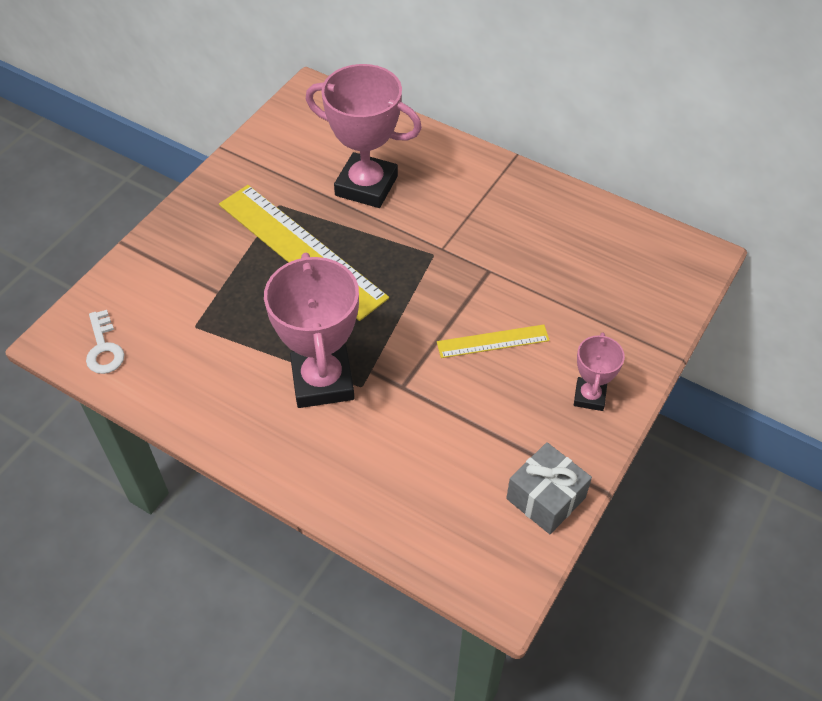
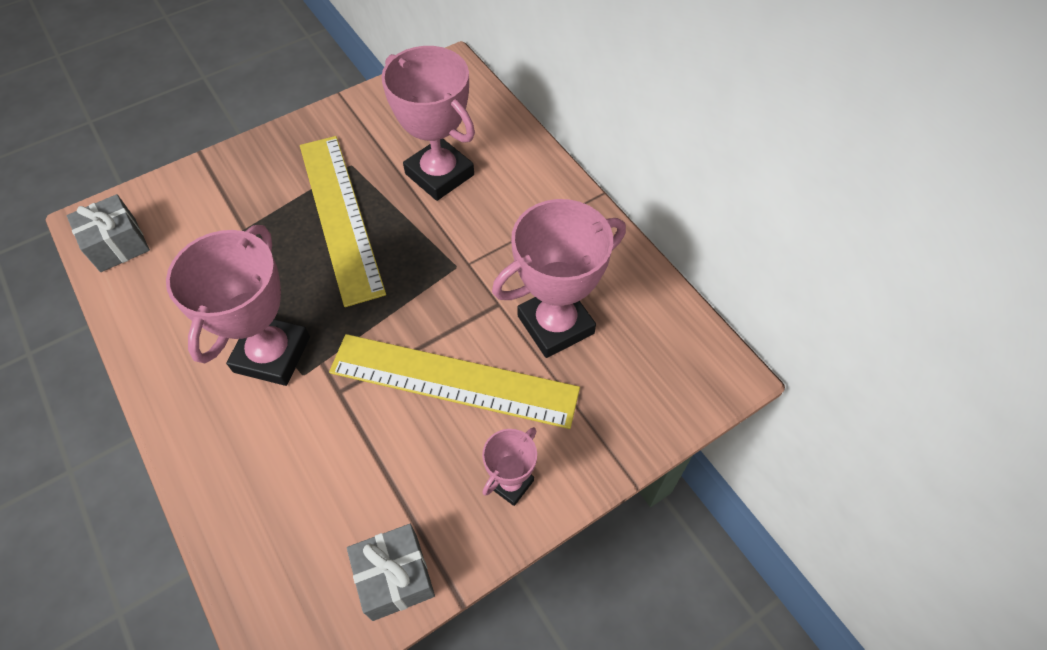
camera: 25 degrees right, 5 degrees up
white key [86,310,124,374] -> grey gift [67,194,150,272]
yellow ruler [437,325,550,358] -> yellow ruler [329,334,580,429], size x2.06
none -> pink trophy [492,199,626,358]

